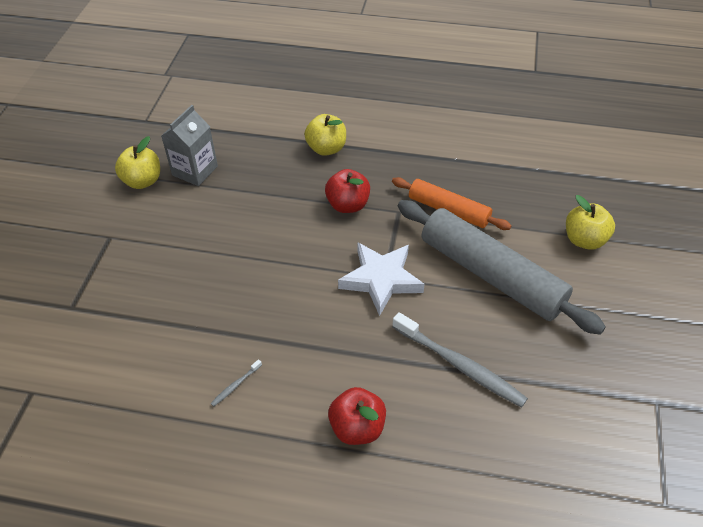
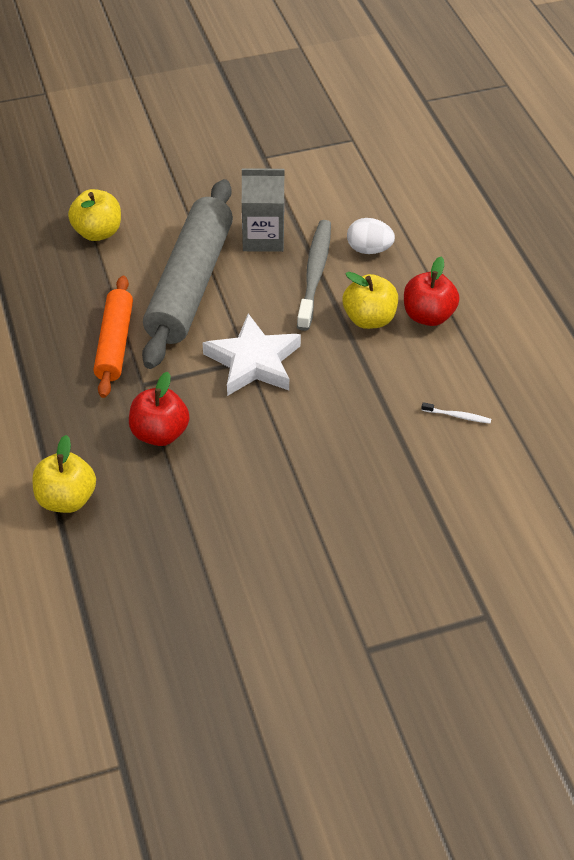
camera: 120 degrees left, 0 degrees up
yellow apple [115,136,160,189] -> yellow apple moved to [343,272,398,329]
grey carton [161,105,218,186] -> grey carton moved to [242,168,284,252]
grey toothbrush [210,359,262,407] -> white toothbrush [421,402,491,424]
none -> white egg [347,218,395,254]

